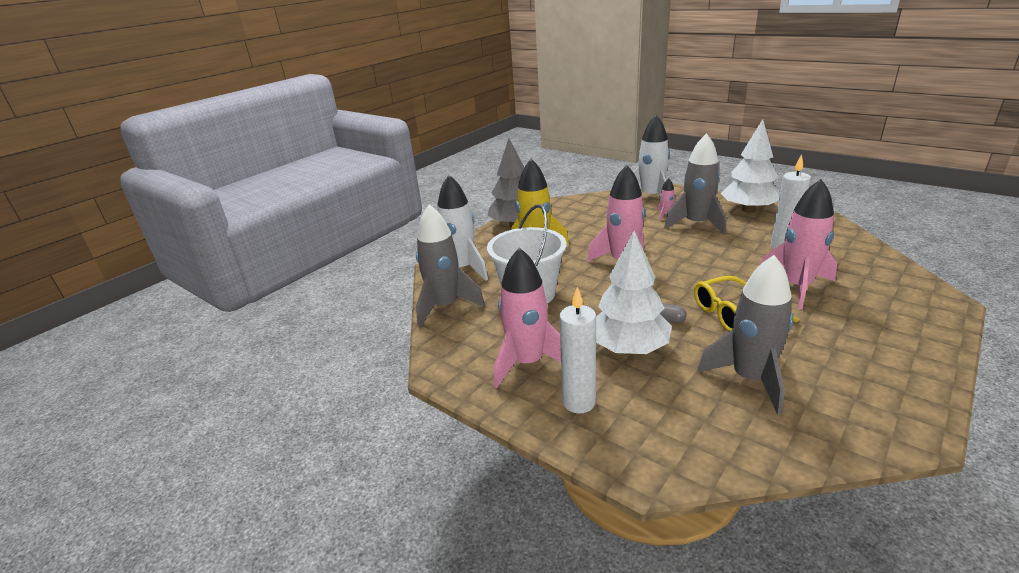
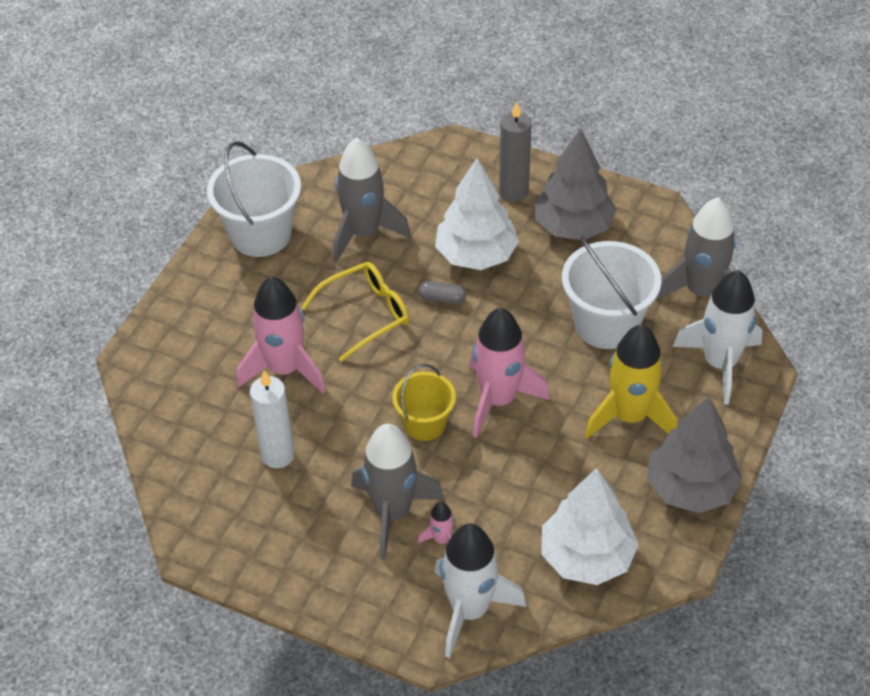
camera: 165 degrees right, 20 degrees up
pink rocket [494,248,561,388] -> grey tree [535,129,617,240]
white candle [559,287,596,414] -> grey candle [499,102,532,202]
white tree [721,119,780,213] -> white tree moved to [541,468,639,585]
none -> white bucket [207,141,301,257]
none -> yellow bucket [392,364,456,441]

